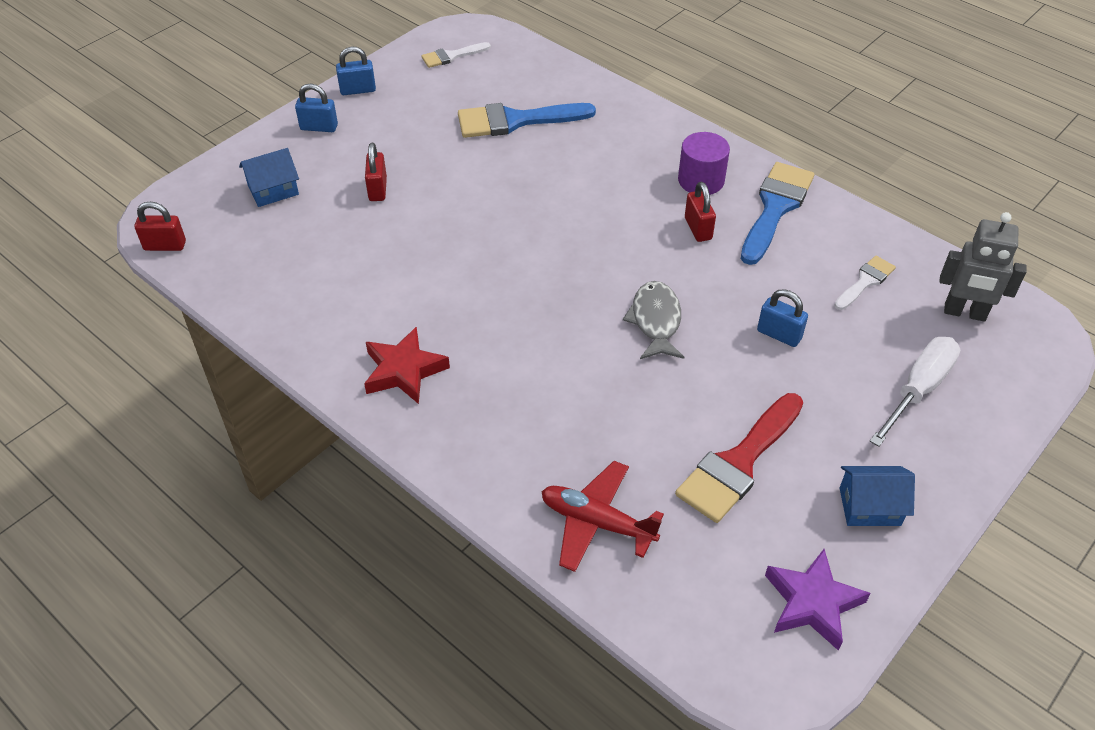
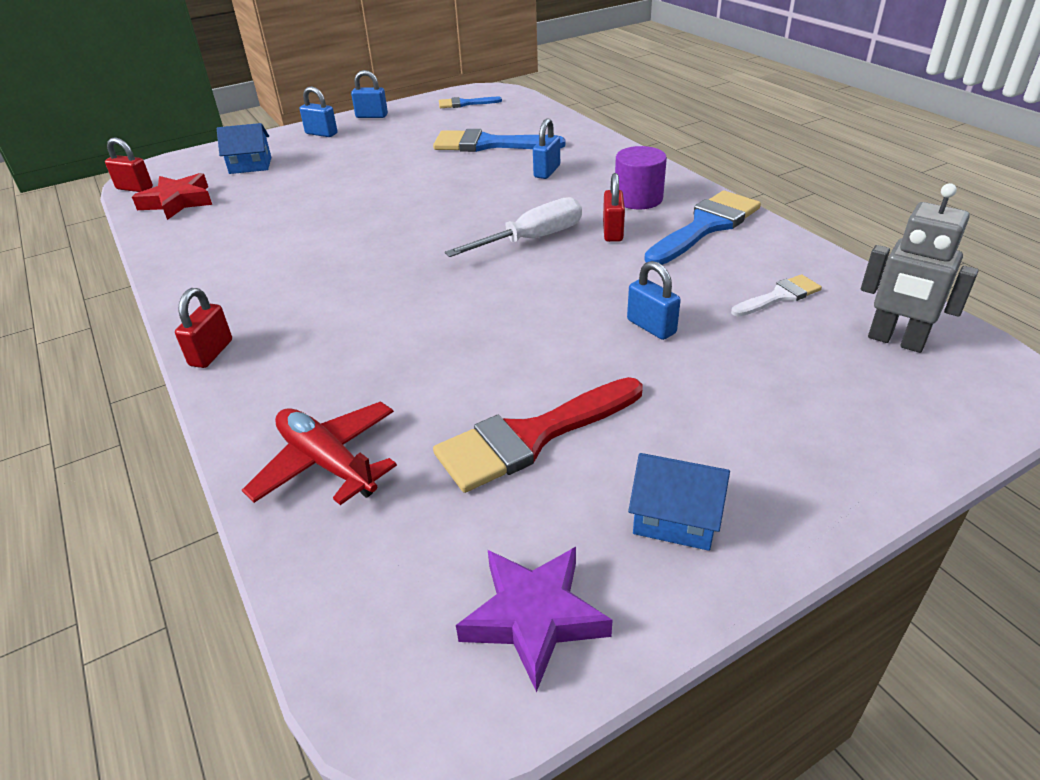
camera: 20 degrees right, 10 degrees down
red star [364,327,450,404] -> red star moved to [132,173,212,220]
red padlock [365,143,387,201] -> red padlock moved to [175,288,232,368]
white brush [422,42,491,68] -> blue brush [439,97,502,108]
grey fish [623,281,684,359] -> none
white screwdriver [870,337,960,447] -> white screwdriver moved to [445,197,582,257]
none -> blue padlock [533,118,560,179]

